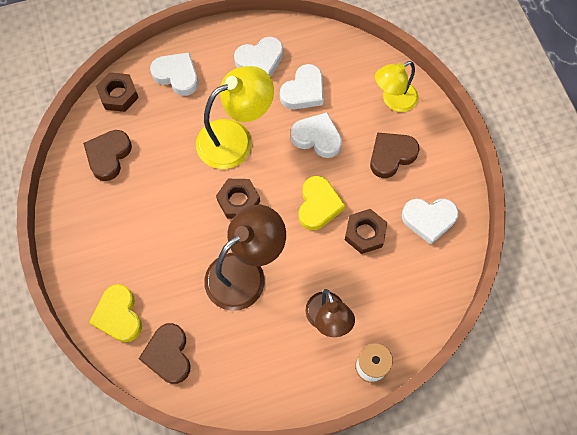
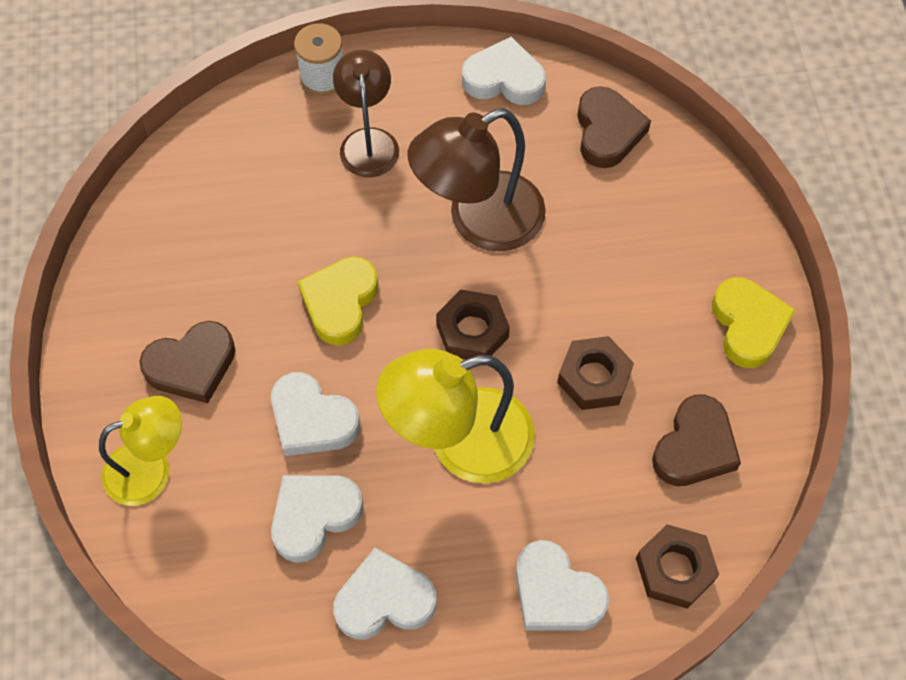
camera: 170 degrees left, 5 degrees down
yellow heart [89,284,142,342] -> yellow heart moved to [712,277,796,368]
brown nut [345,209,387,254] -> brown nut moved to [557,336,634,410]
white heart [402,199,459,245] -> white heart moved to [462,37,546,105]

